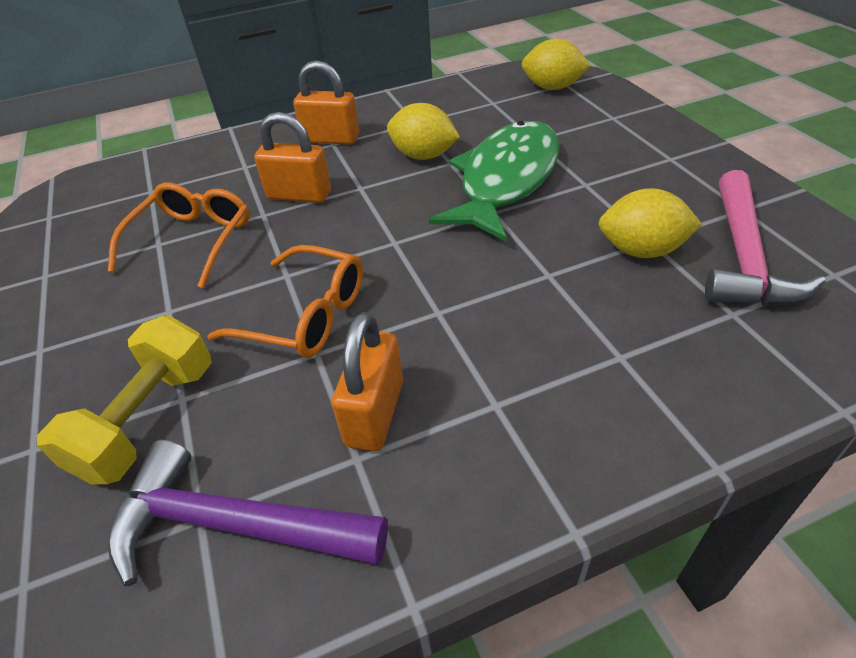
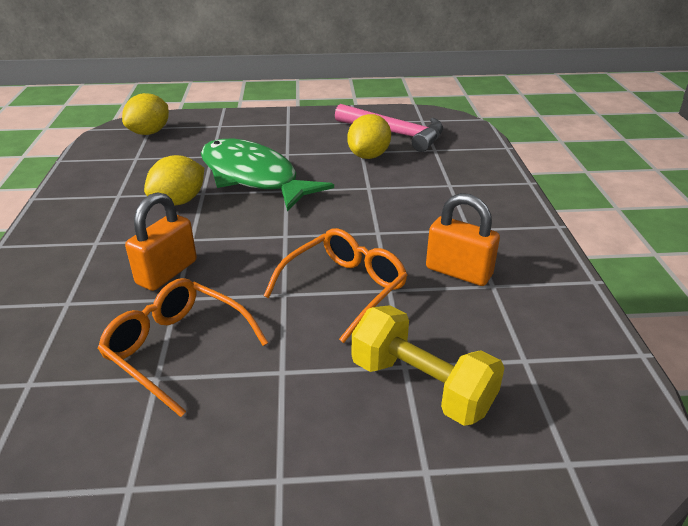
camera: 75 degrees left, 10 degrees down
purple hammer [108,440,388,586] -> none
orange padlock [293,60,360,145] -> none

